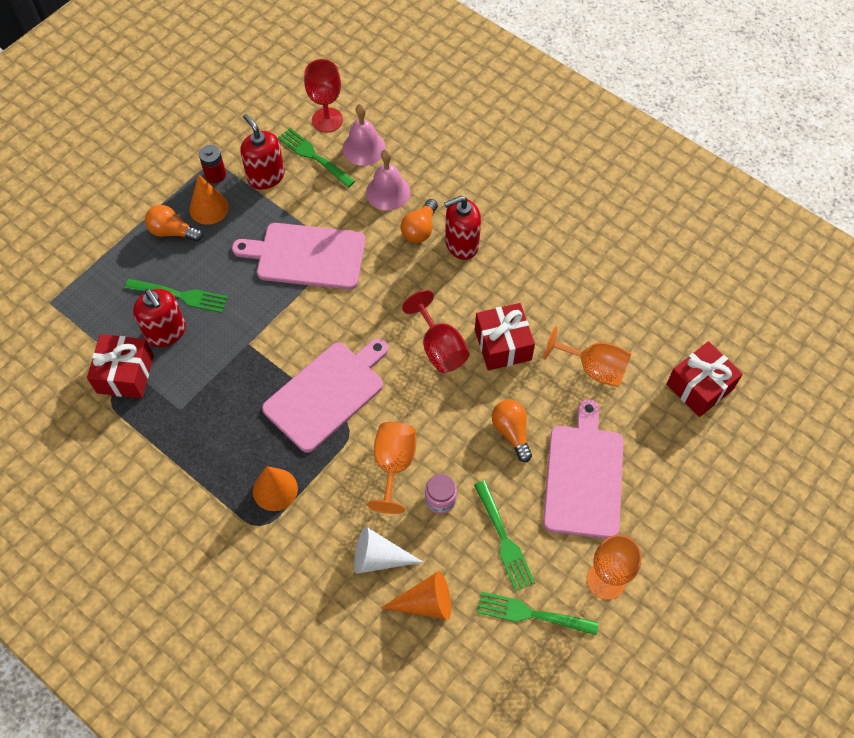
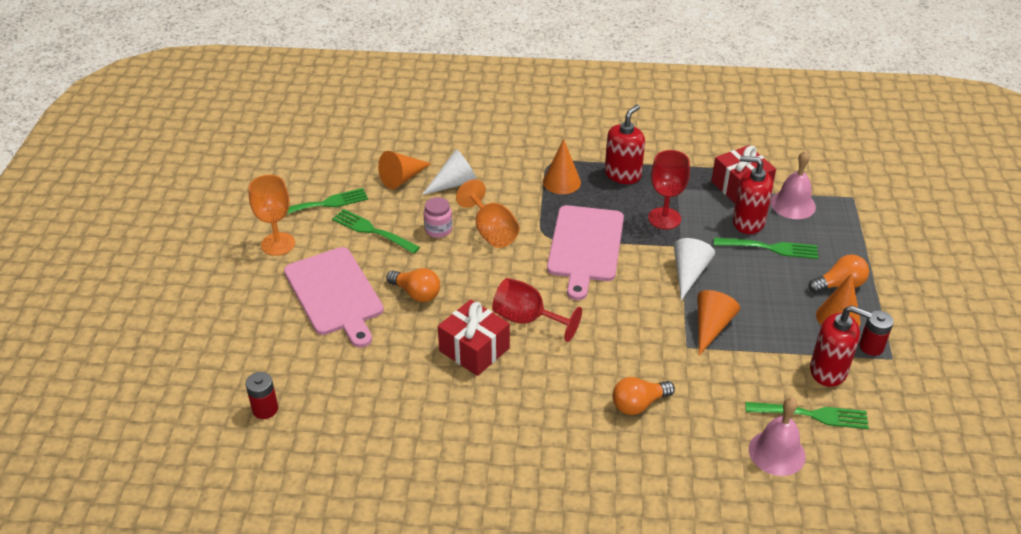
camera: 145 degrees right, 20 degrees down
green fork [125,279,228,313] -> green fork turned 150 degrees counterclockwise [714,238,818,259]
pink cutting board [232,223,366,290] -> orange cone [697,290,740,356]
red goblet [304,59,343,133] -> red goblet moved to [648,150,690,229]
pink bell [366,149,410,211] -> pink bell moved to [771,151,816,219]
orange light bulb [401,199,438,243] -> orange light bulb turned 105 degrees counterclockwise [613,377,675,415]
red soap dispenser [444,196,481,260] -> red soap dispenser moved to [605,105,645,184]
orange goblet [543,326,631,387] -> none
red gift [666,341,743,417] -> red battery [245,372,278,419]
none -> white cone [674,238,715,300]

